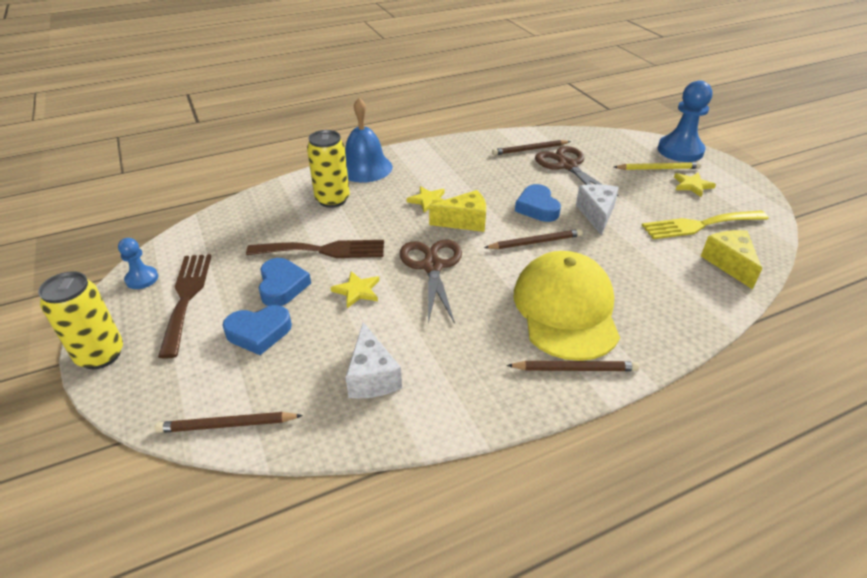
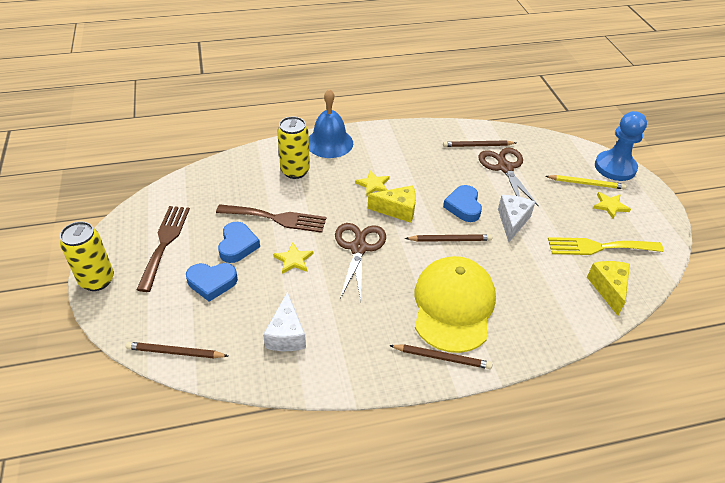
camera: 10 degrees right, 5 degrees up
blue pawn [118,238,158,289] -> none

